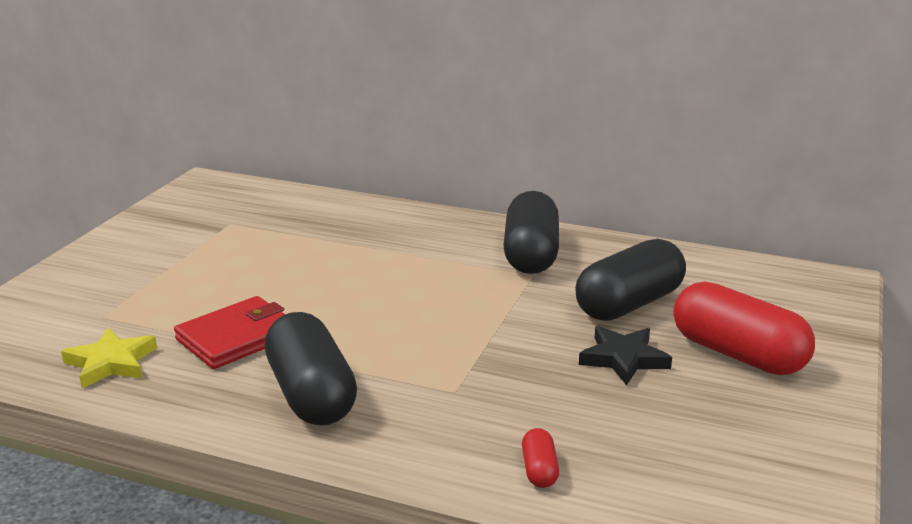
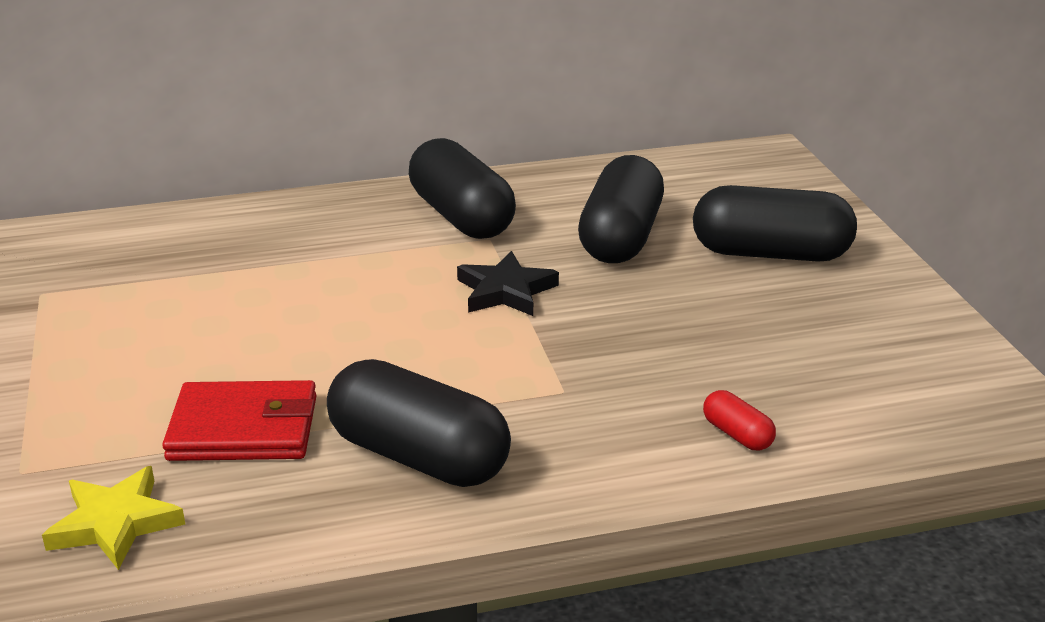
camera: 35 degrees left, 5 degrees up
red wallet [174,296,285,369] -> red wallet turned 75 degrees clockwise [162,380,317,461]
black star [579,326,672,385] -> black star moved to [457,251,559,316]
red capsule [673,282,815,375] -> black capsule [693,185,857,262]

